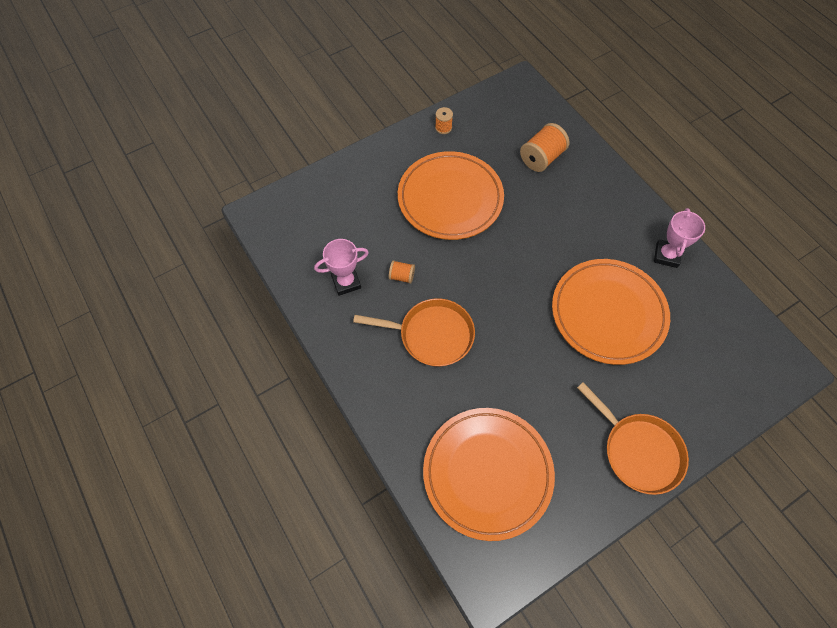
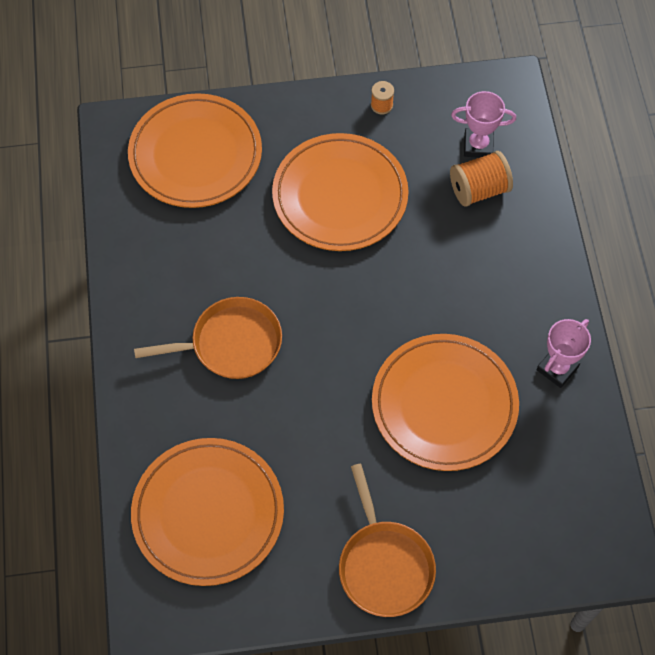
camera: 25 degrees right, 0 degrees up
pink trophy [314,239,369,296] -> pink trophy moved to [451,91,516,158]
orange pan [353,298,475,367] -> orange pan turned 45 degrees counterclockwise [134,297,282,379]
orange spool [389,260,415,284] -> none
none -> orange plate [128,93,262,208]

